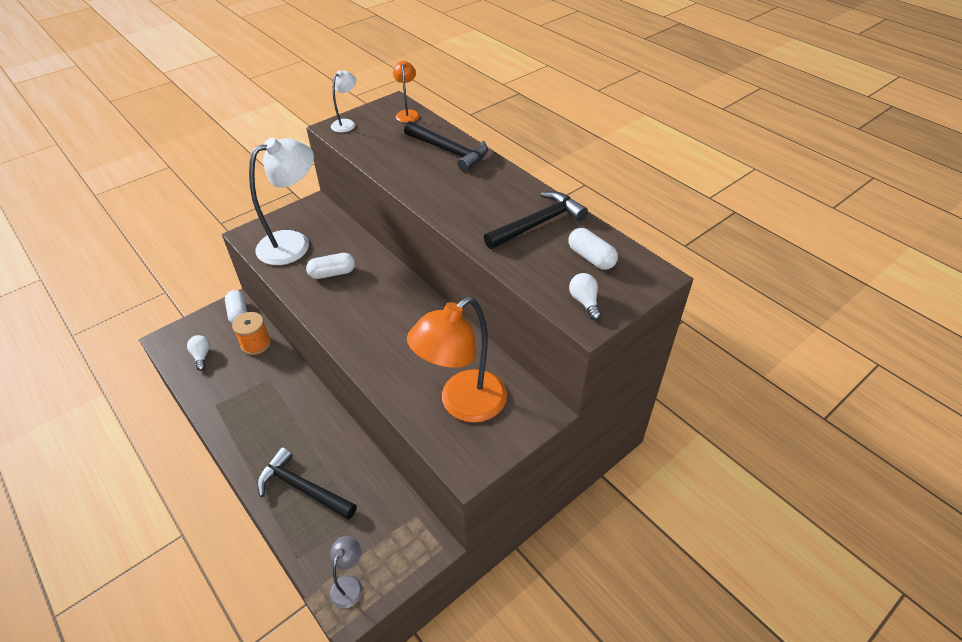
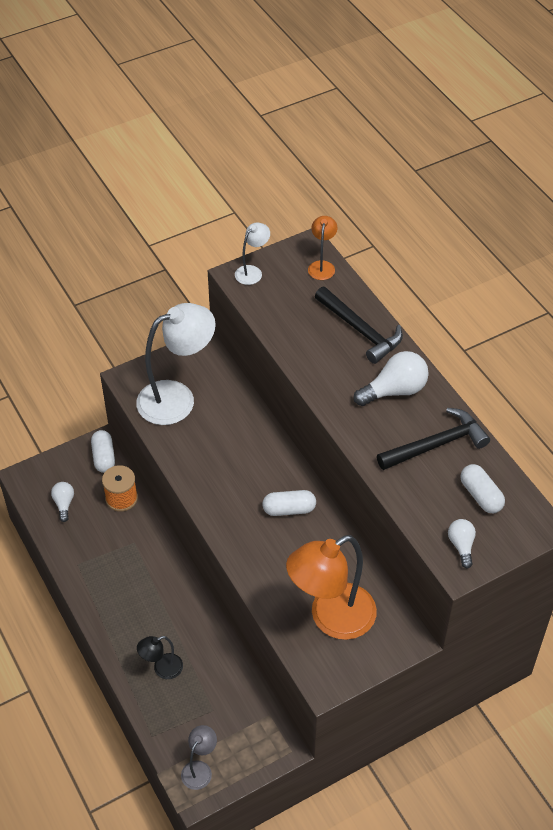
camera: 10 degrees right, 5 degrees up
black hammer [257,447,357,520] -> black lamp [137,636,183,679]
white capsule [306,253,355,279] -> white capsule moved to [262,490,316,516]
none -> white light bulb [354,351,429,406]

